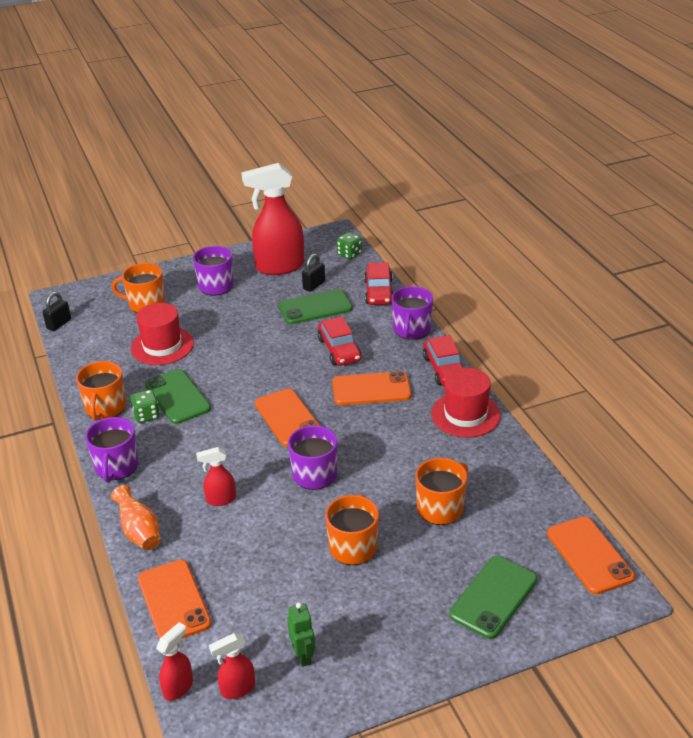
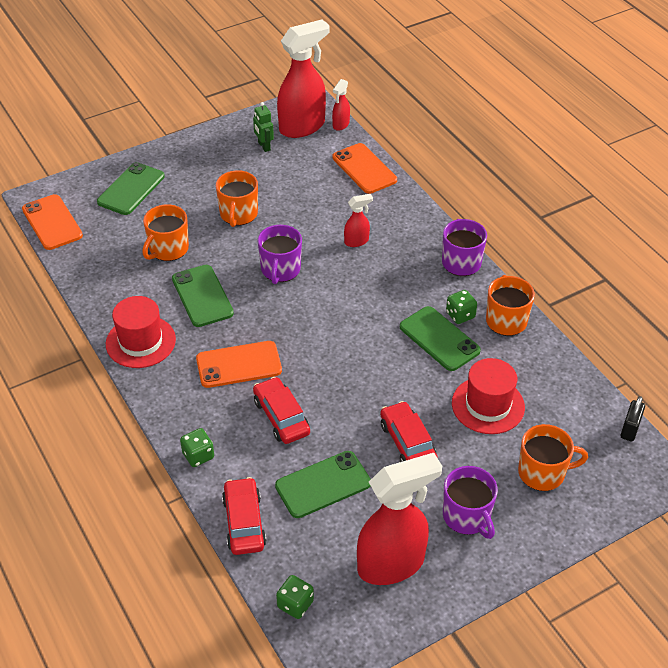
camera: 170 degrees right, 10 degrees up
orange vase [111,485,160,550] -> none
red spray bottle [209,633,255,699] -> red spray bottle [277,19,329,138], size x2.18
orange phone [255,388,320,447] -> none
black padlock [302,253,325,292] -> none
purple mug [391,286,433,340] -> green dice [180,428,214,467]
red car [423,335,463,386] -> red car moved to [380,401,438,462]
none -> green phone [172,265,234,327]

